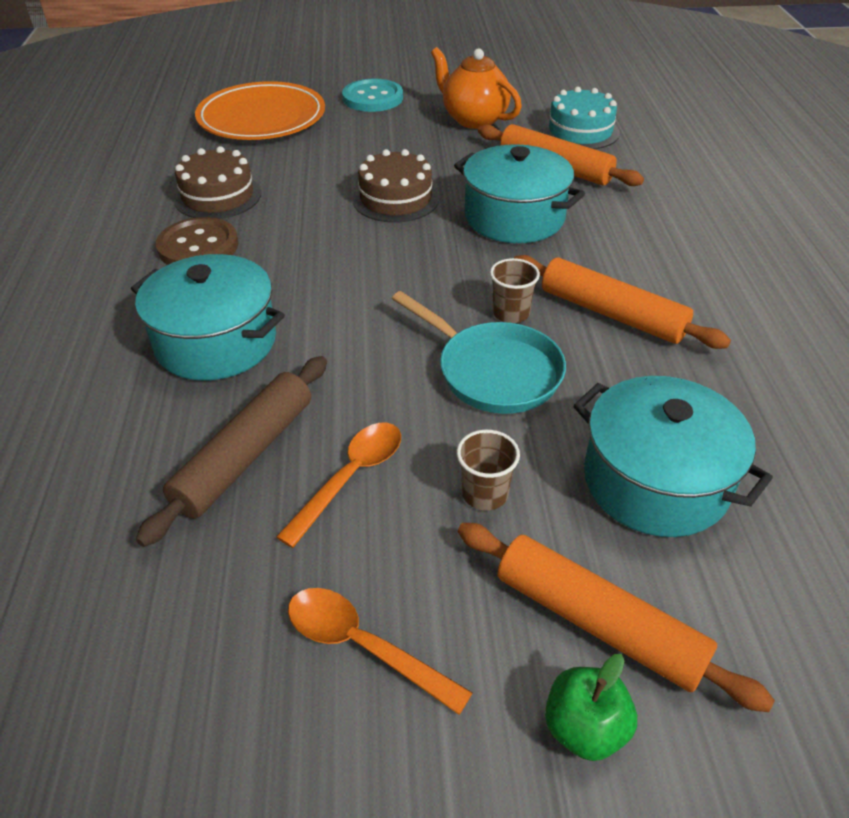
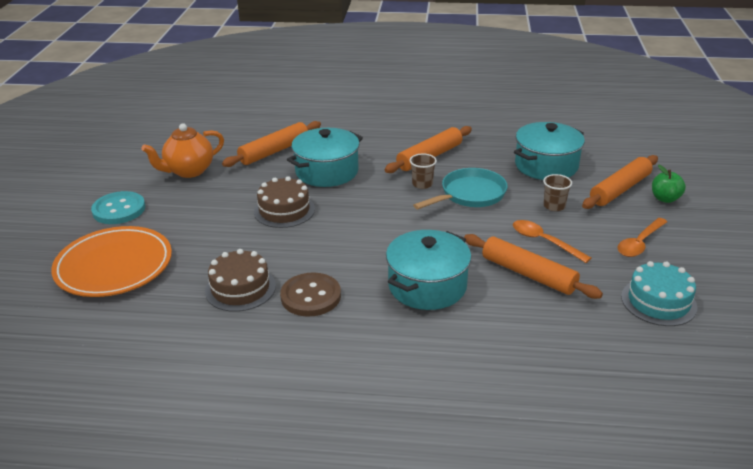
camera: 80 degrees left, 10 degrees down
brown rolling pin [136,356,327,547] -> orange rolling pin [464,234,603,299]
turquoise cake [542,87,620,149] -> turquoise cake moved to [621,261,697,326]

